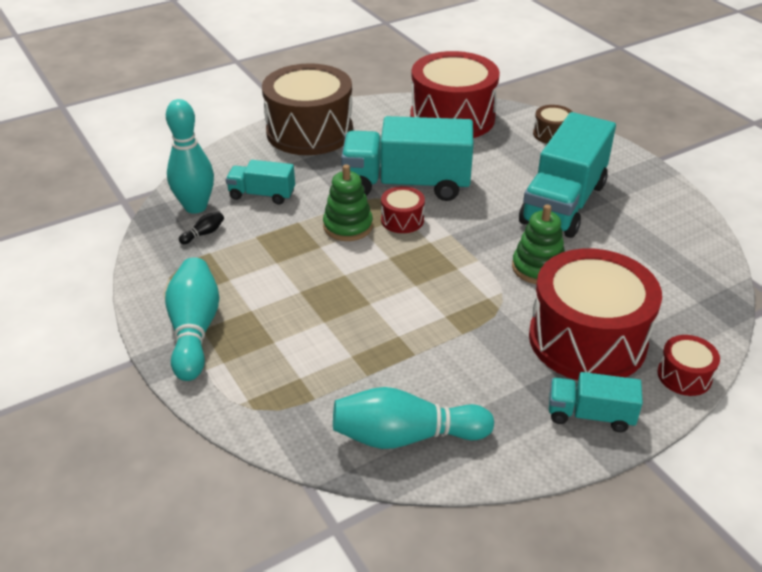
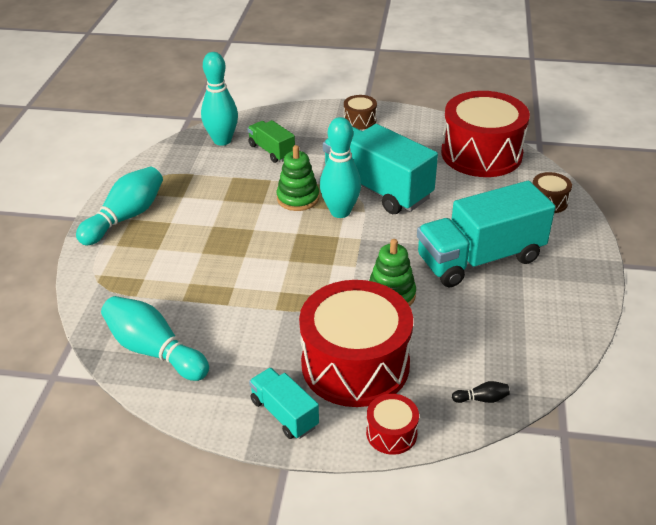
camera: 40 degrees right, 0 degrees up
black bowling pin [179,212,224,244] -> black bowling pin moved to [452,381,510,403]
turquoise truck [226,160,295,205] -> green truck [247,120,295,163]
brown drum [262,63,353,155] -> brown drum [344,95,377,130], size x0.43
red drum [381,186,425,233] -> turquoise bowling pin [320,117,361,218]

